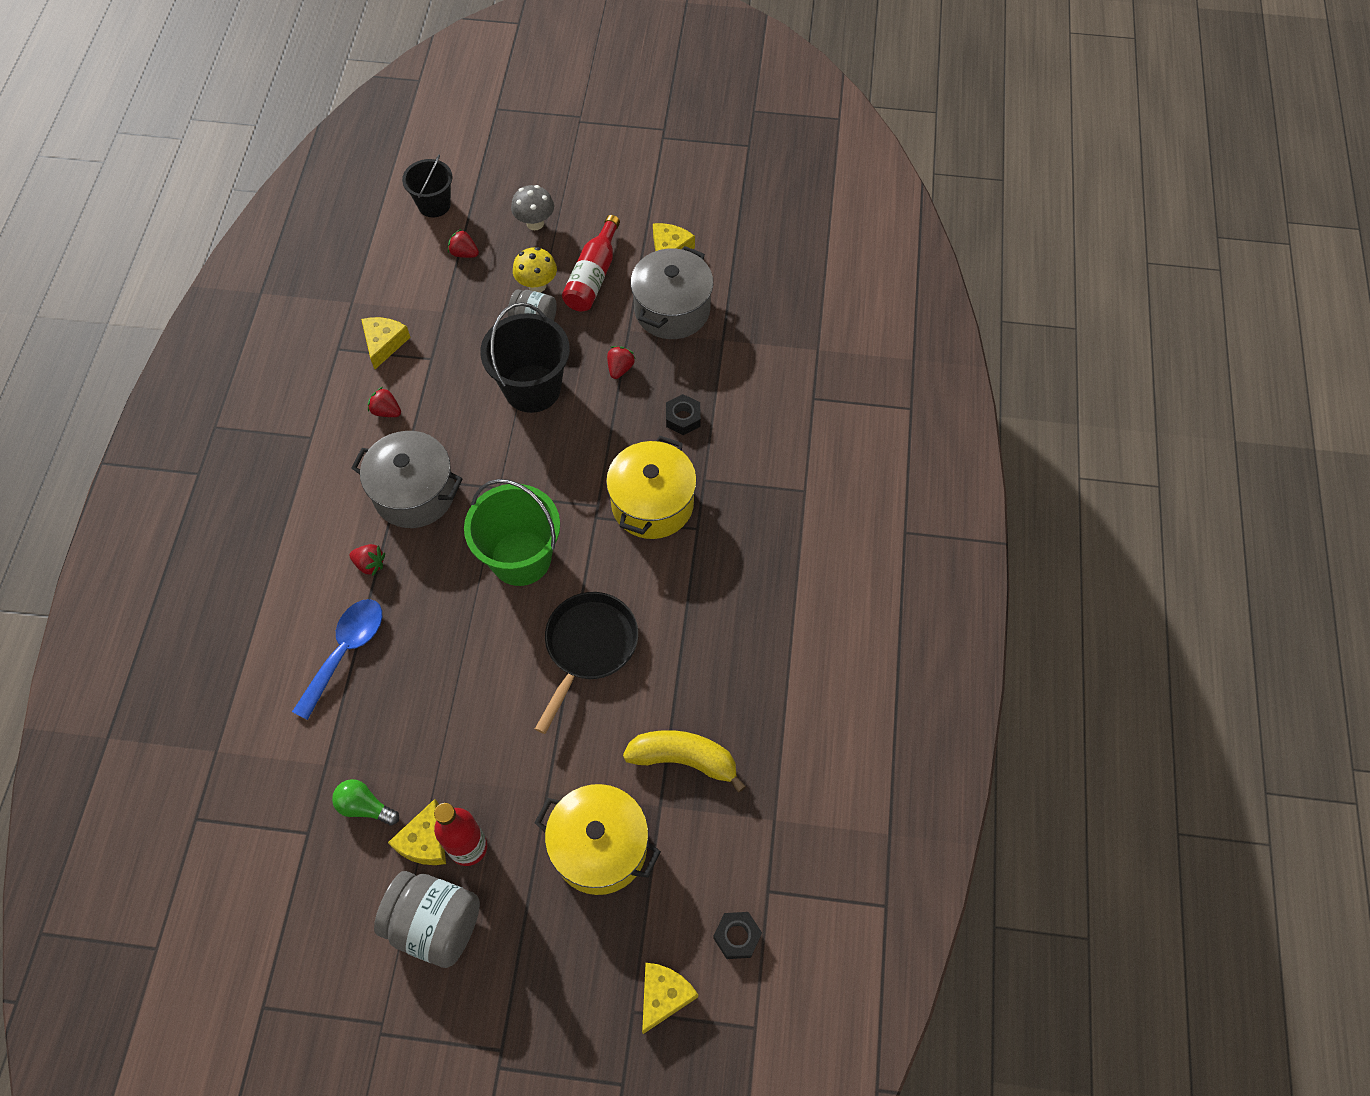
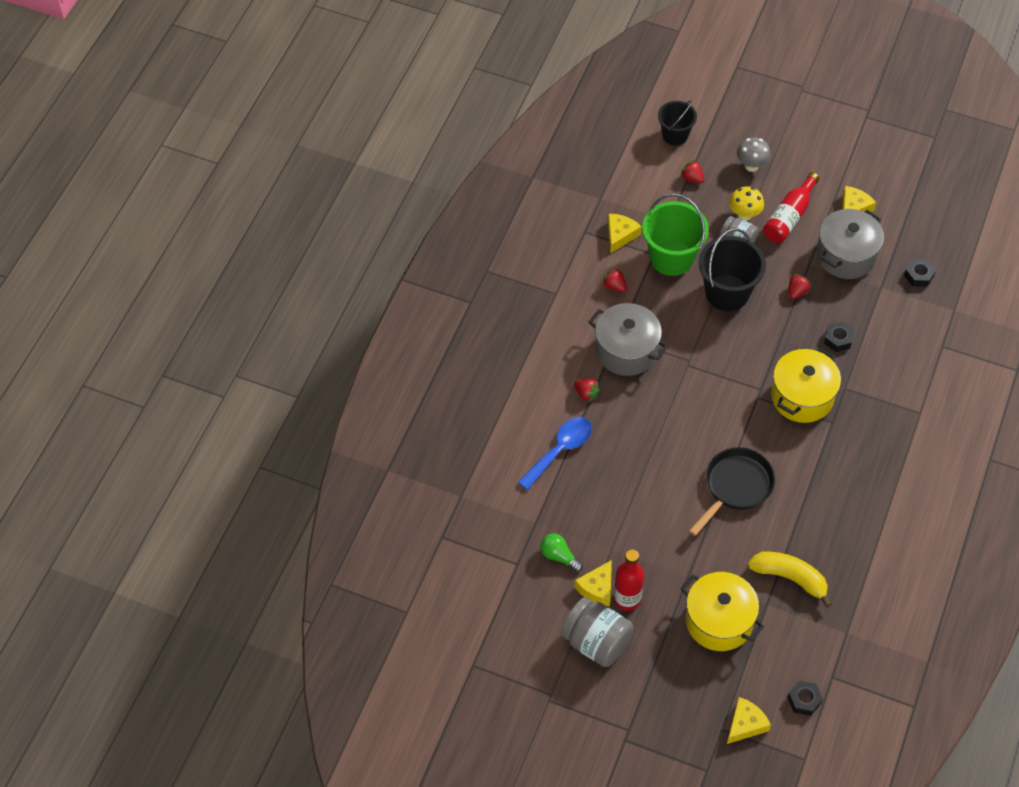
camera: 15 degrees right, 5 degrees down
green bucket [464,479,560,586] -> green bucket moved to [642,193,709,276]
none -> black nut [904,259,936,287]

